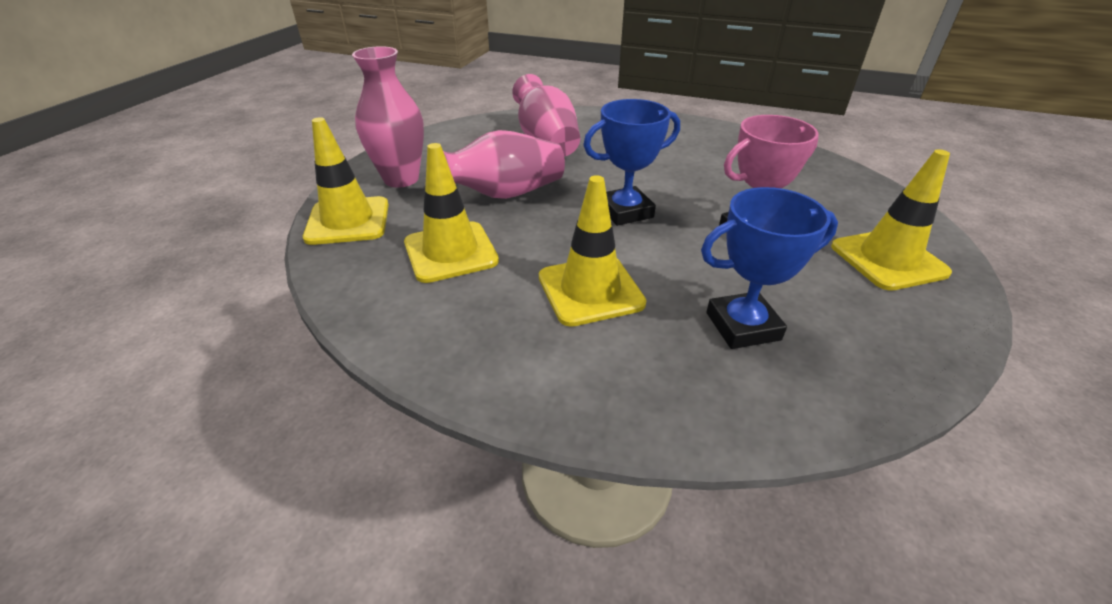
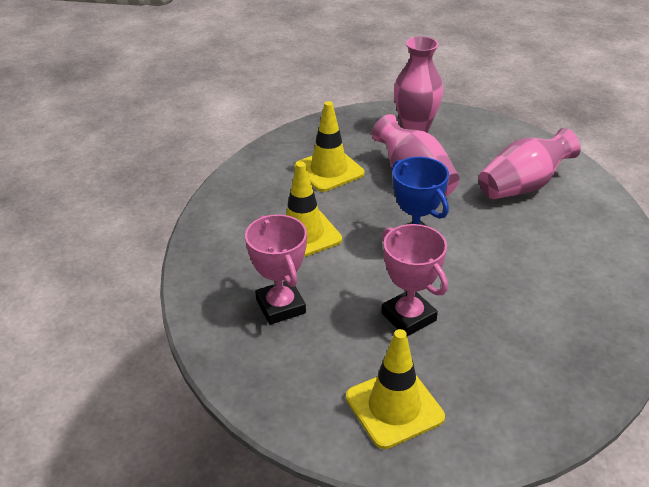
camera: 80 degrees right, 0 degrees up
yellow traffic cone [303,117,389,245] -> none
blue trophy [701,187,838,349] -> pink trophy [245,214,307,325]

